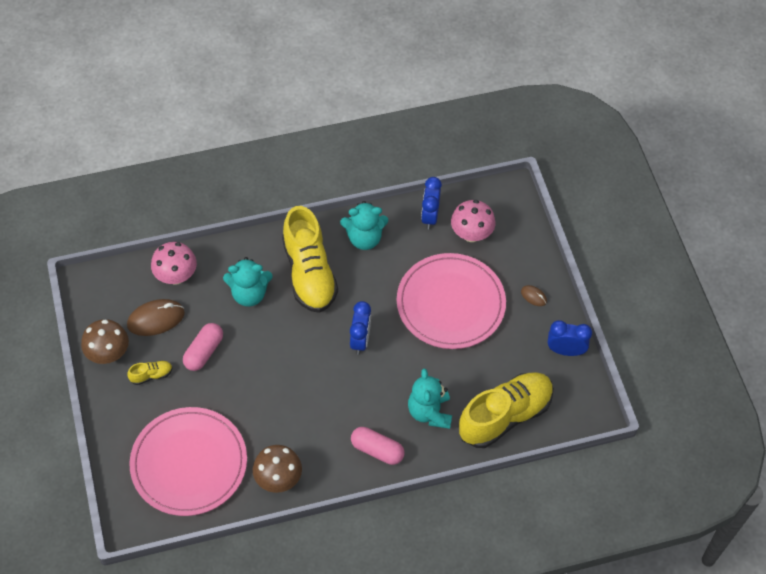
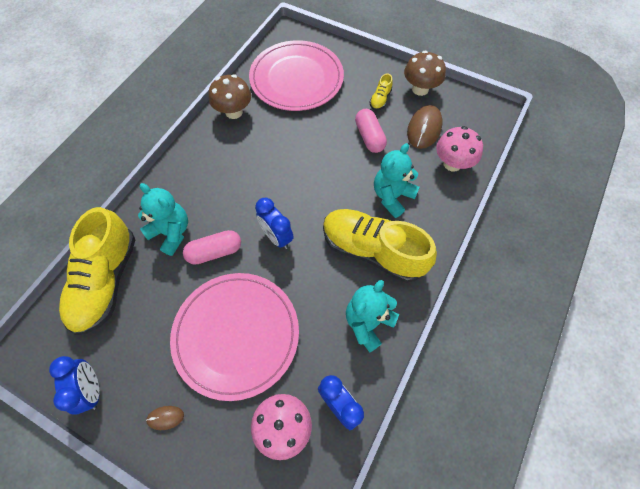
camera: 135 degrees right, 5 degrees up
pink capsule [351,427,404,465] -> pink capsule moved to [183,230,241,265]
blue clock [548,320,592,356] -> blue clock turned 75 degrees counterclockwise [49,356,99,415]

